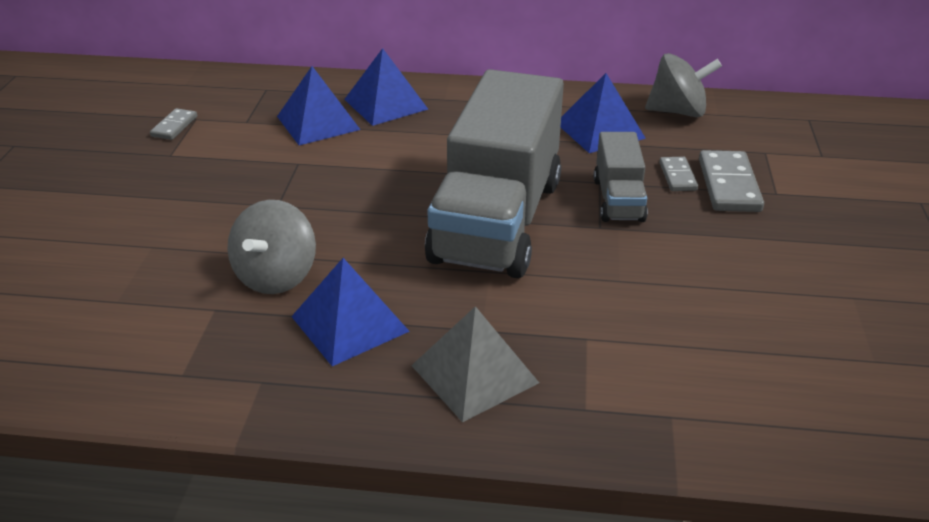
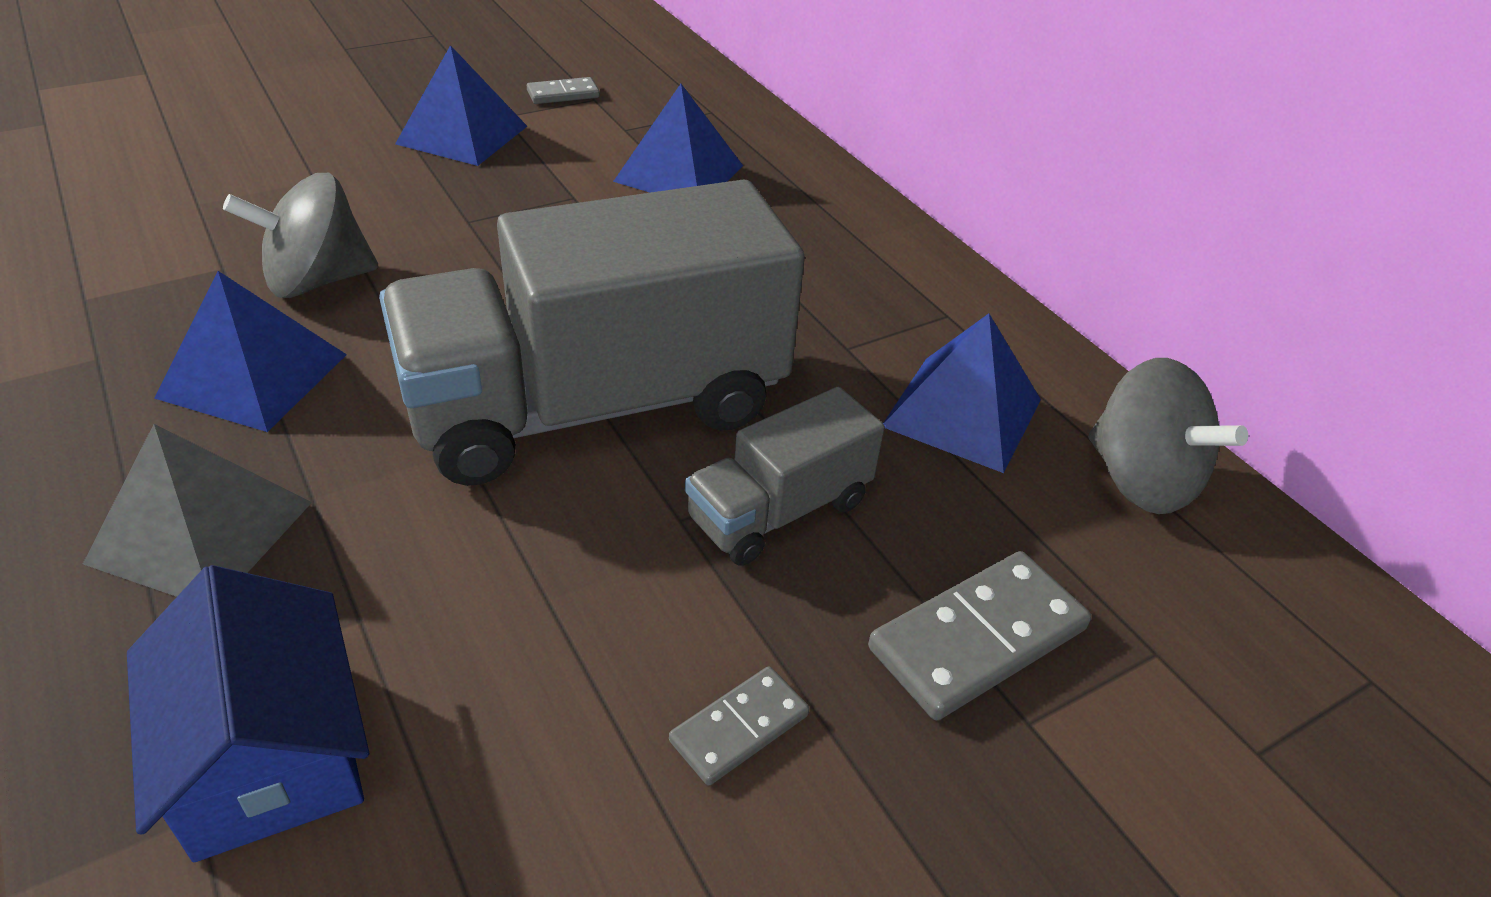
camera: 50 degrees right, 5 degrees up
blue pyramid [344,48,428,126] -> blue pyramid moved to [395,45,527,166]
grey domino [659,157,698,191] -> grey domino moved to [669,666,810,786]
none -> blue house [127,565,369,862]

